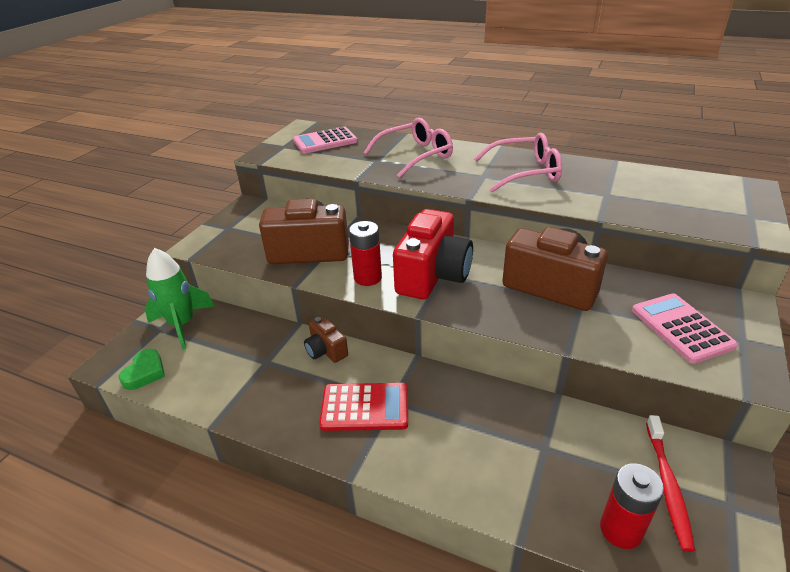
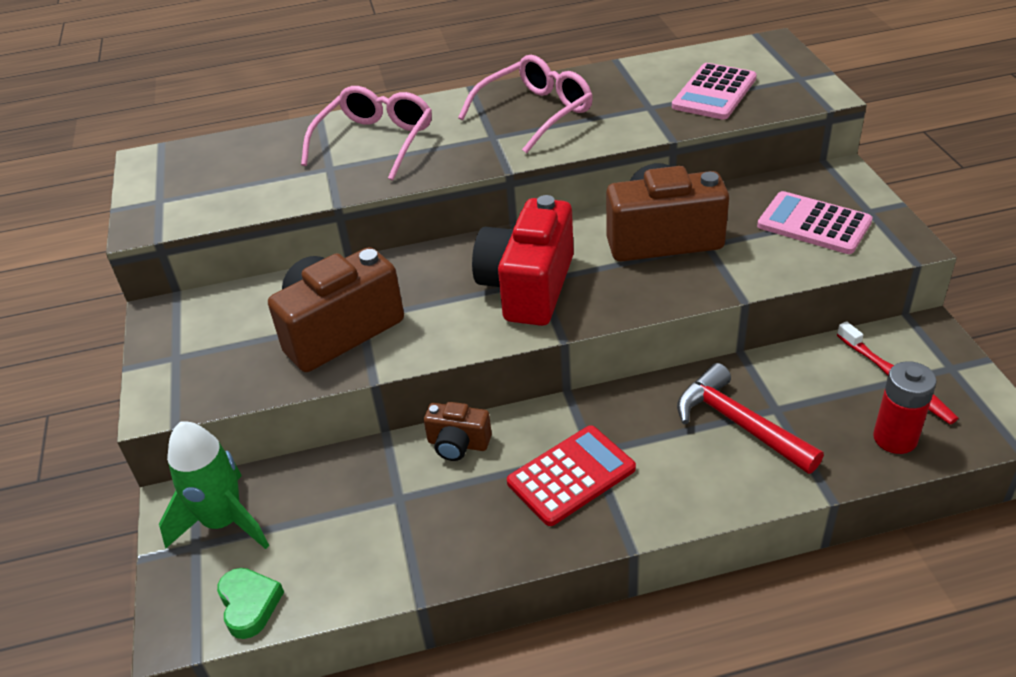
camera: 35 degrees left, 5 degrees up
pink calculator [293,126,358,154] -> pink calculator moved to [672,63,757,120]
red battery [349,221,382,286] -> none
red camera [393,209,473,299] -> red camera turned 150 degrees counterclockwise [472,195,574,326]
none -> red hammer [677,363,824,474]

